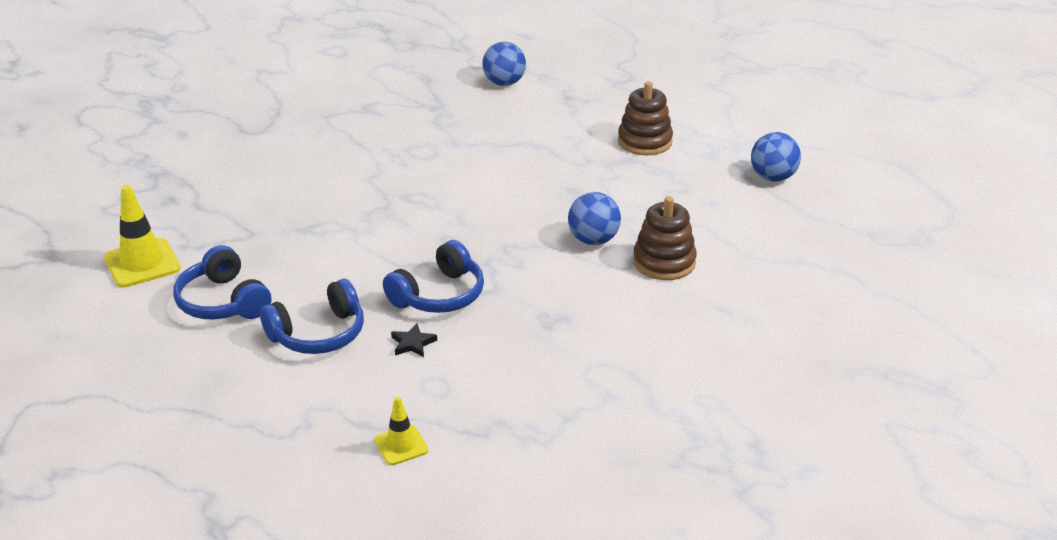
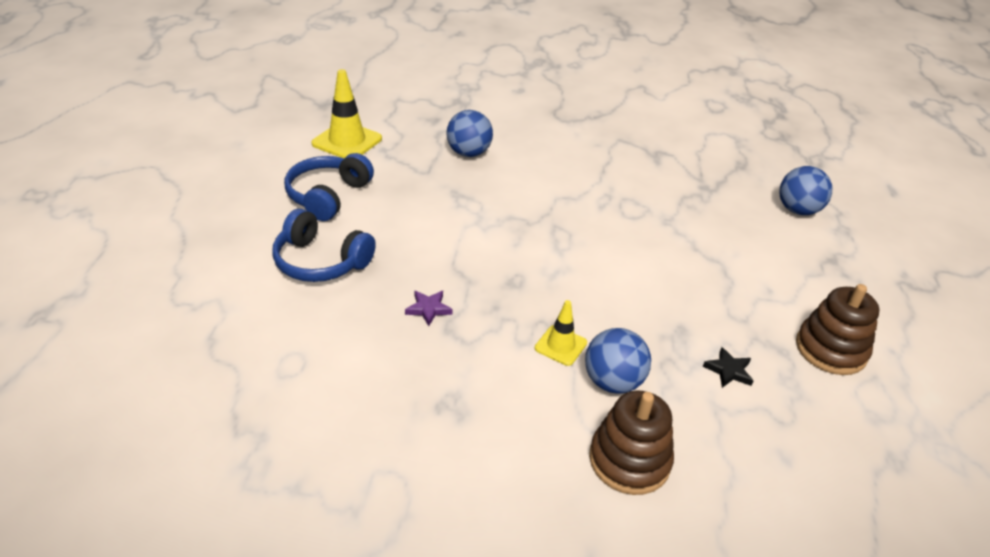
camera: 55 degrees right, 5 degrees up
yellow traffic cone [374,396,429,465] -> yellow traffic cone moved to [535,300,587,366]
blue headphones [383,240,484,313] -> purple star [405,291,453,326]
black star [391,323,437,357] -> black star moved to [703,347,753,388]
blue ball [751,132,801,182] -> blue ball moved to [446,110,493,157]

